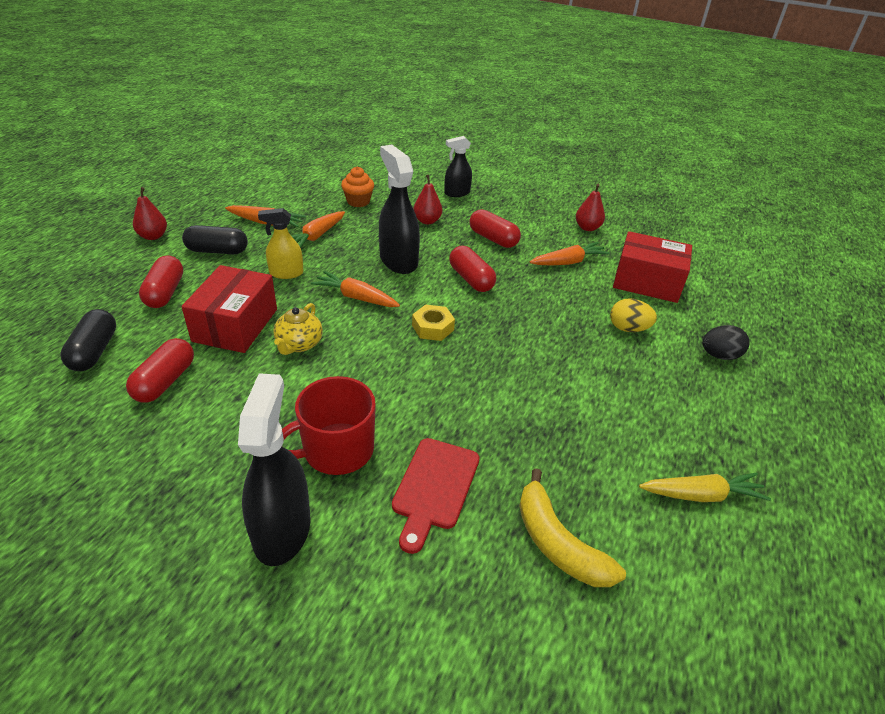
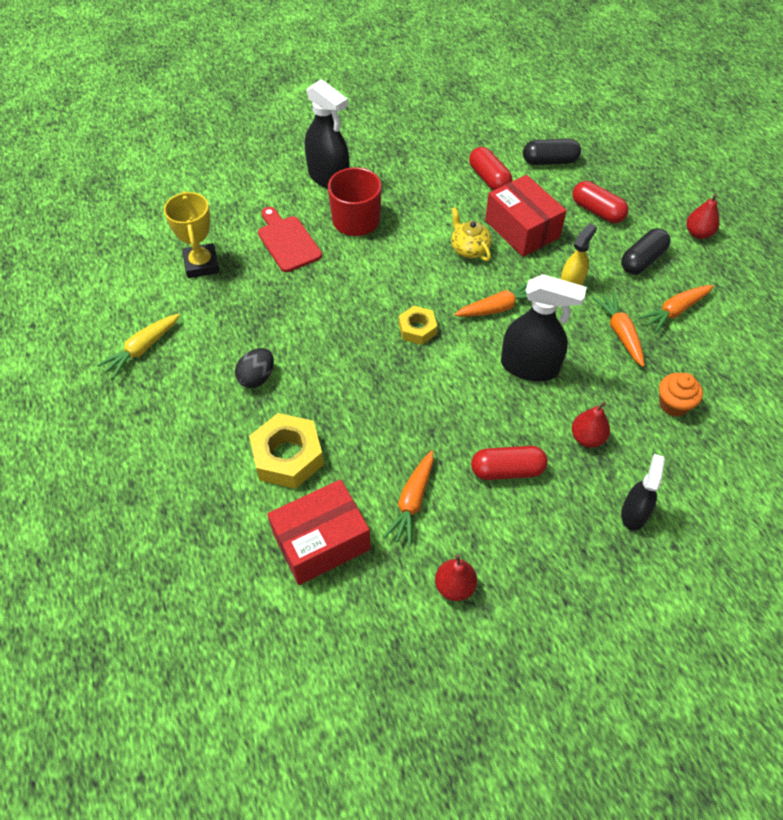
camera: 135 degrees right, 15 degrees up
black capsule [60,309,116,371] -> black capsule turned 45 degrees counterclockwise [523,139,581,165]
red capsule [449,246,496,292] -> none
yellow banana [519,468,626,587] -> yellow trophy [164,191,220,278]
yellow egg [610,298,657,332] -> yellow nut [249,413,324,489]
black egg [702,325,750,360] -> black egg moved to [235,348,274,388]

